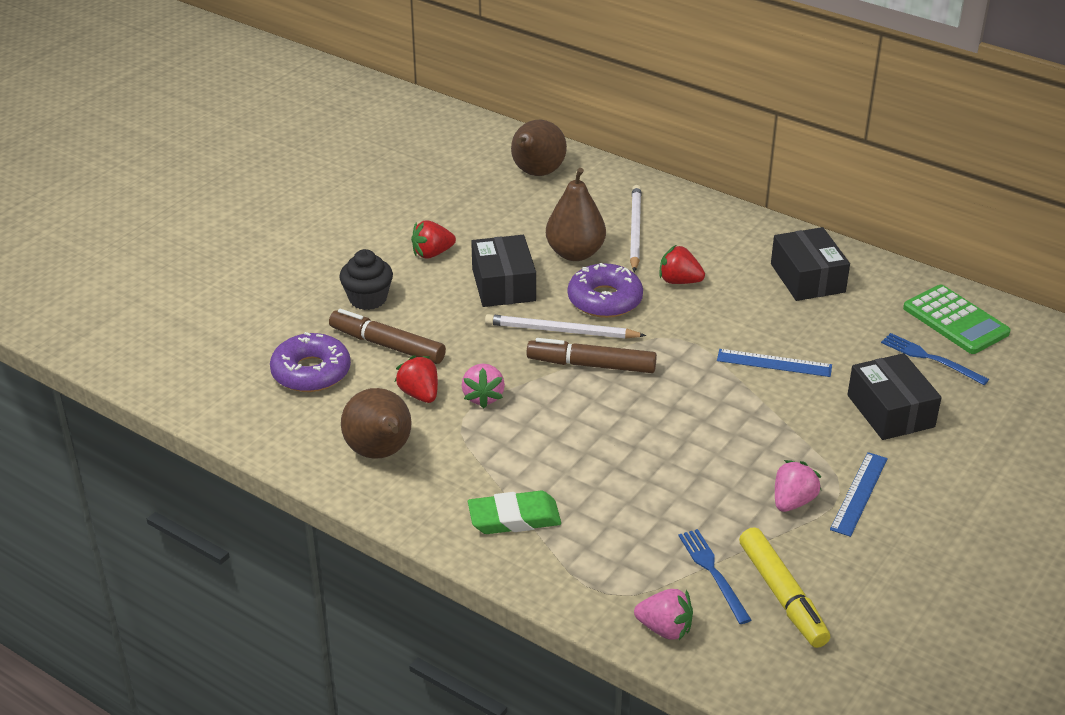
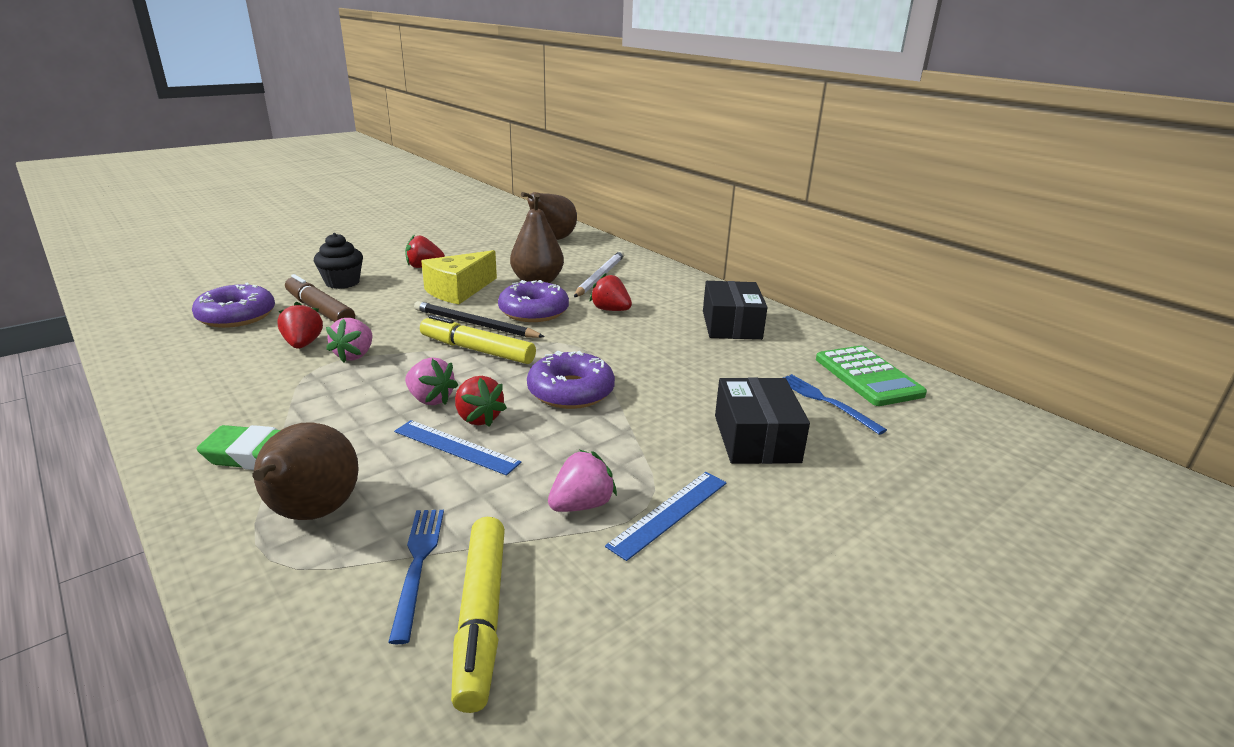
camera: 15 degrees right, 10 degrees down
brown pear [341,388,412,459] -> brown pear moved to [252,422,359,520]
black box [471,235,536,307] -> yellow cheese [421,250,497,304]
white pencil [485,314,646,339] -> black pencil [414,301,545,338]
brown marker [527,338,657,373] -> yellow marker [420,315,536,364]
pink strawberry [634,589,693,640] -> pink strawberry moved to [405,357,458,405]
blue ruler [717,349,832,377] -> blue ruler moved to [394,420,522,476]
none -> red strawberry [455,376,507,427]
none -> purple donut [527,351,615,409]

